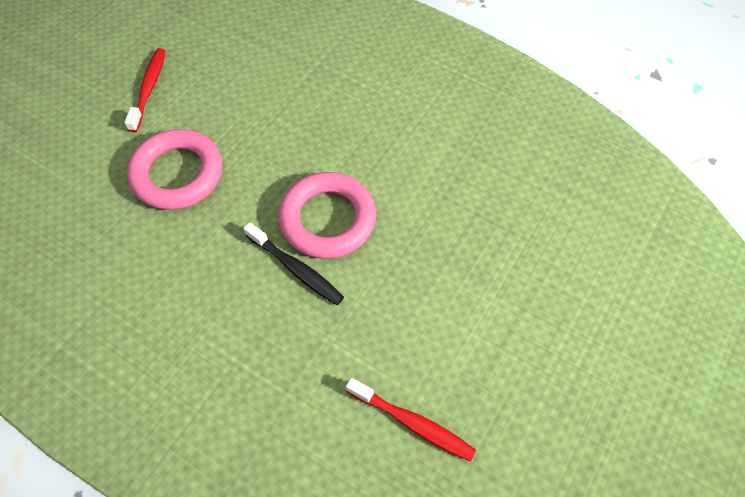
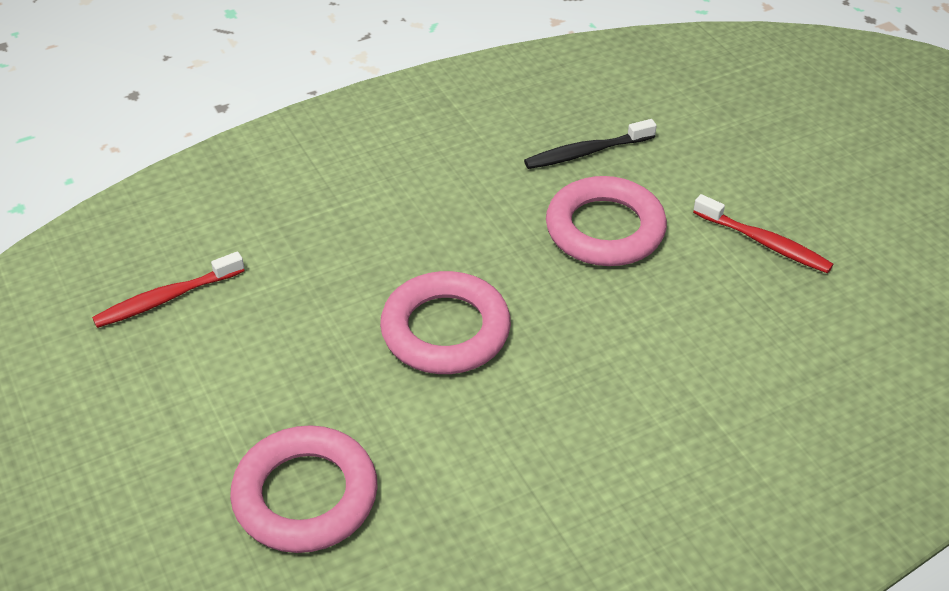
camera: 120 degrees right, 15 degrees down
black toothbrush [243,222,344,305] -> black toothbrush moved to [524,119,657,169]
none -> pink ring [230,425,378,553]

